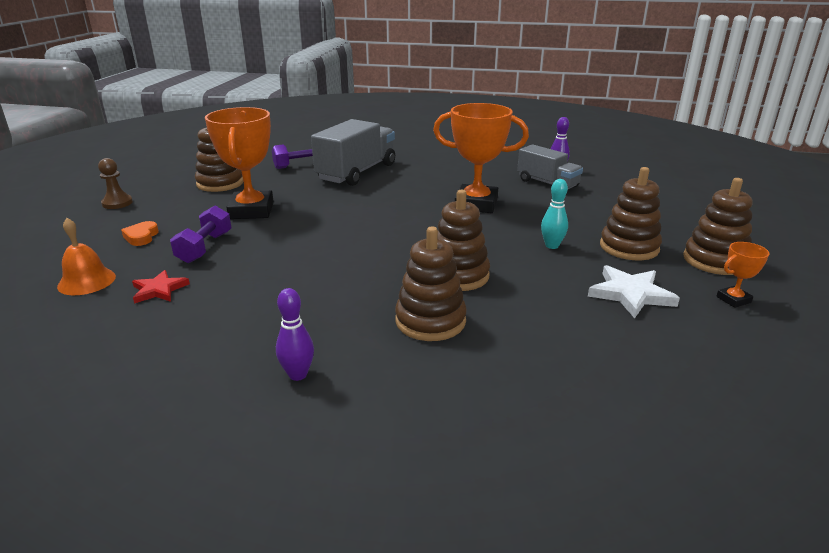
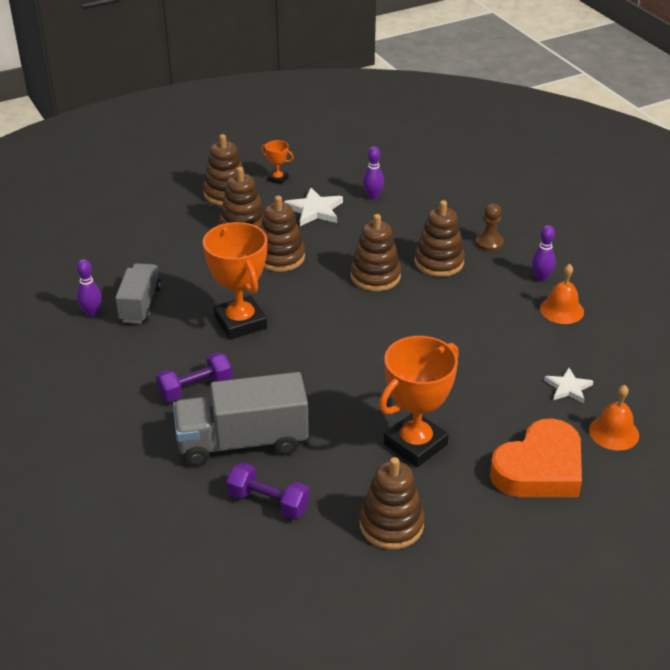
camera: 130 degrees left, 10 degrees up
brown pawn [98,158,133,209] -> brown pawn moved to [476,204,504,252]
orange heart [121,221,159,246] -> orange heart [490,418,582,497], size x2.44
red star [132,270,190,304] -> white star [544,368,593,403]
purple dumbbell [170,206,232,263] -> purple dumbbell moved to [156,352,232,402]
turquoise bowling pin [541,179,568,249] -> brown stacking toy [260,196,305,272]
none -> purple bowling pin [363,146,384,200]
none -> orange bell [540,264,584,324]

